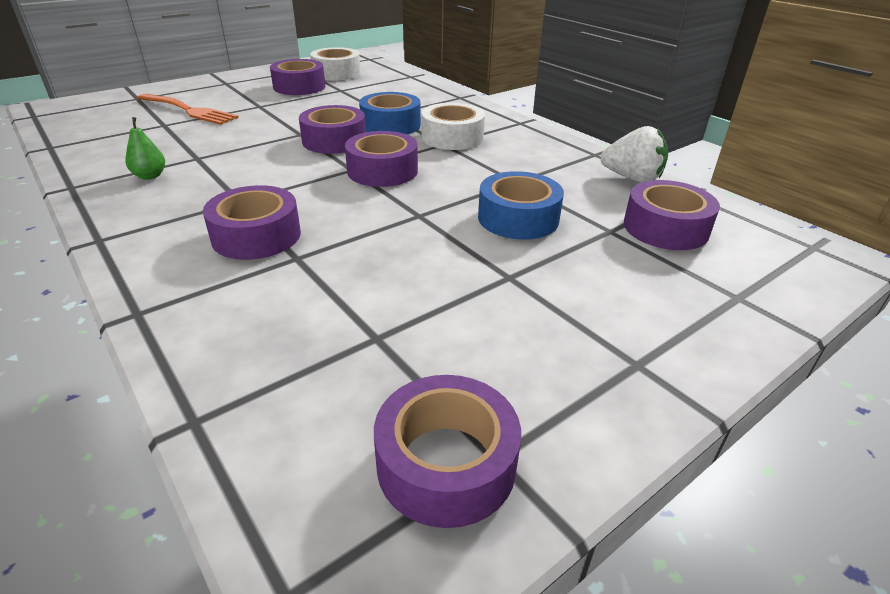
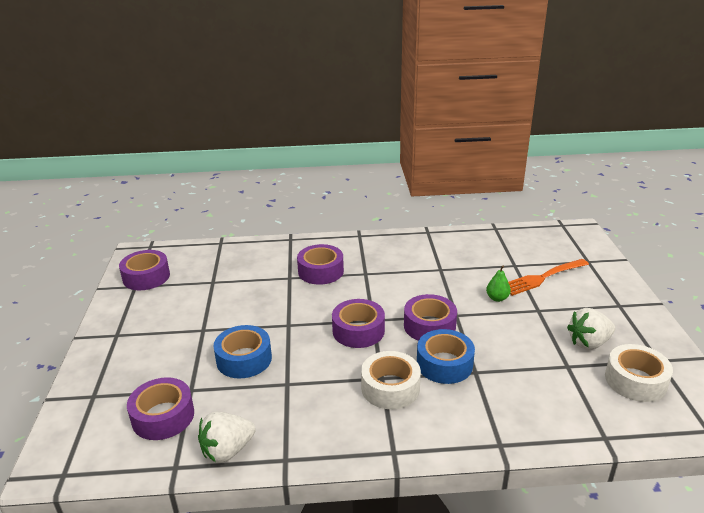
camera: 125 degrees right, 5 degrees down
green pear [126,117,165,180] -> green pear moved to [486,265,511,302]
purple tape [270,59,325,95] -> white strawberry [567,308,615,350]

